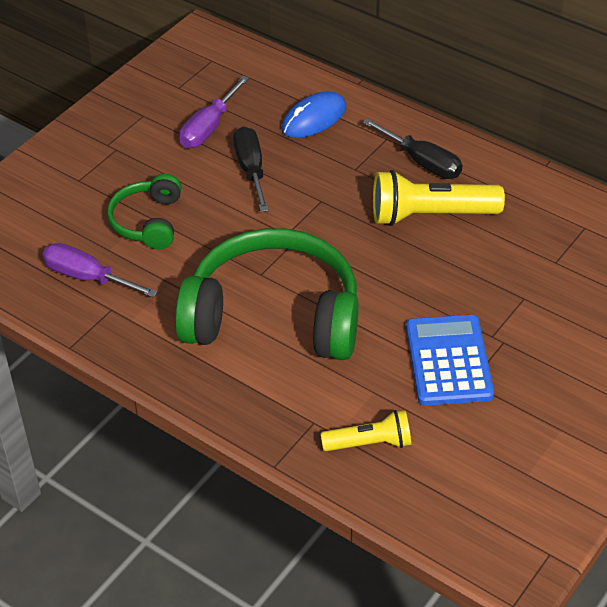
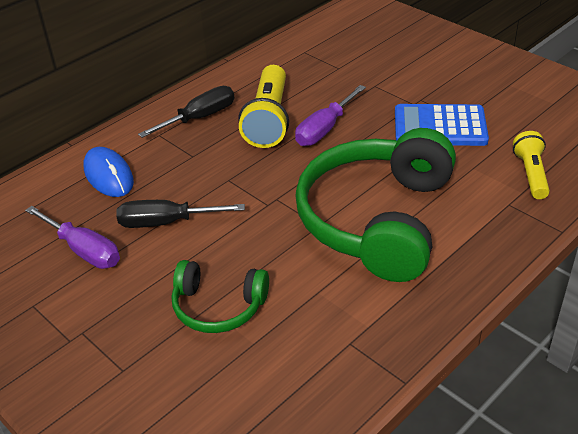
camera: 80 degrees left, 5 degrees down
purple screwdriver [42,243,158,297] -> purple screwdriver moved to [295,85,366,146]

